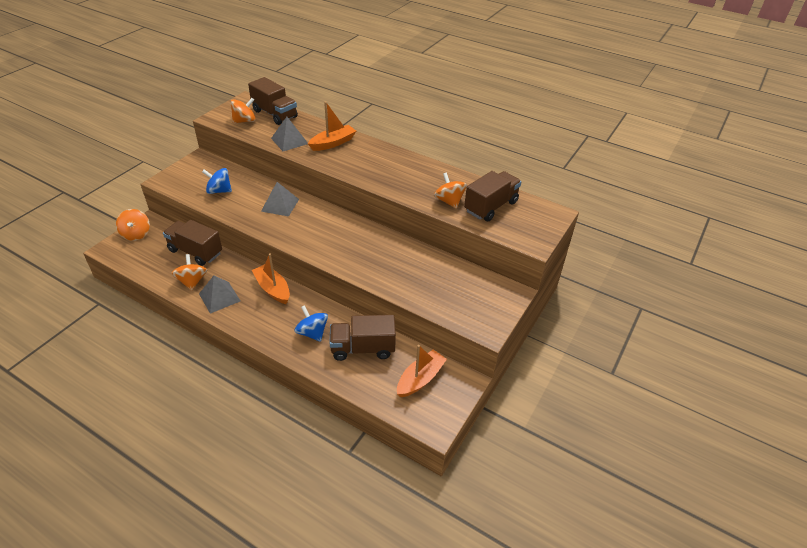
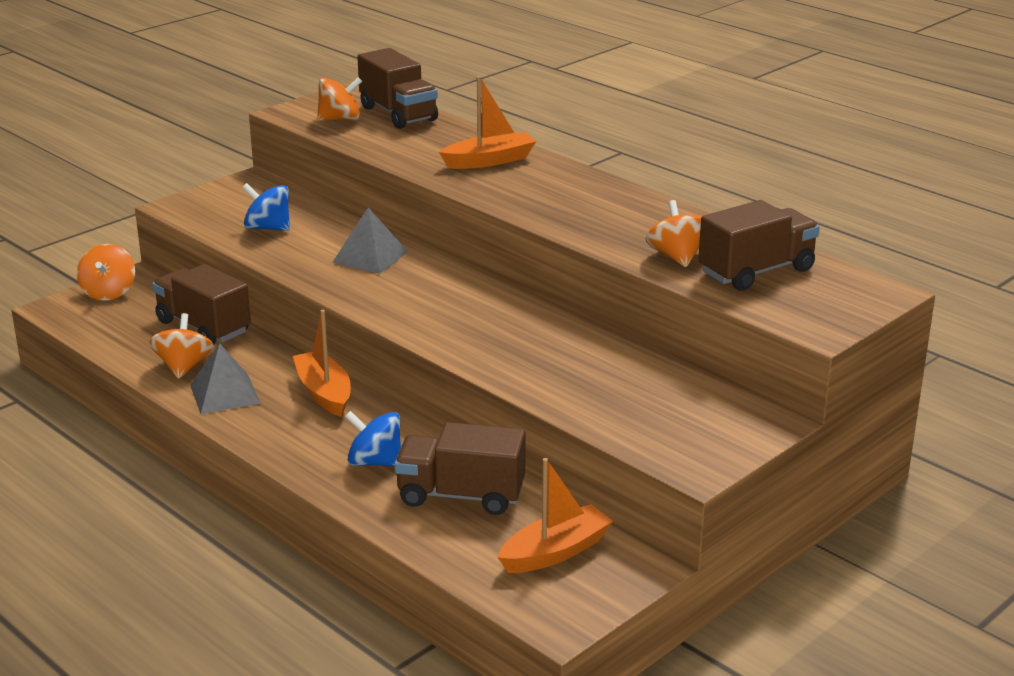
camera: 15 degrees right, 15 degrees down
grey pyramid [271,117,308,151] -> none
blue spinning top [294,305,328,342] -> blue spinning top turned 45 degrees counterclockwise [345,411,401,466]

